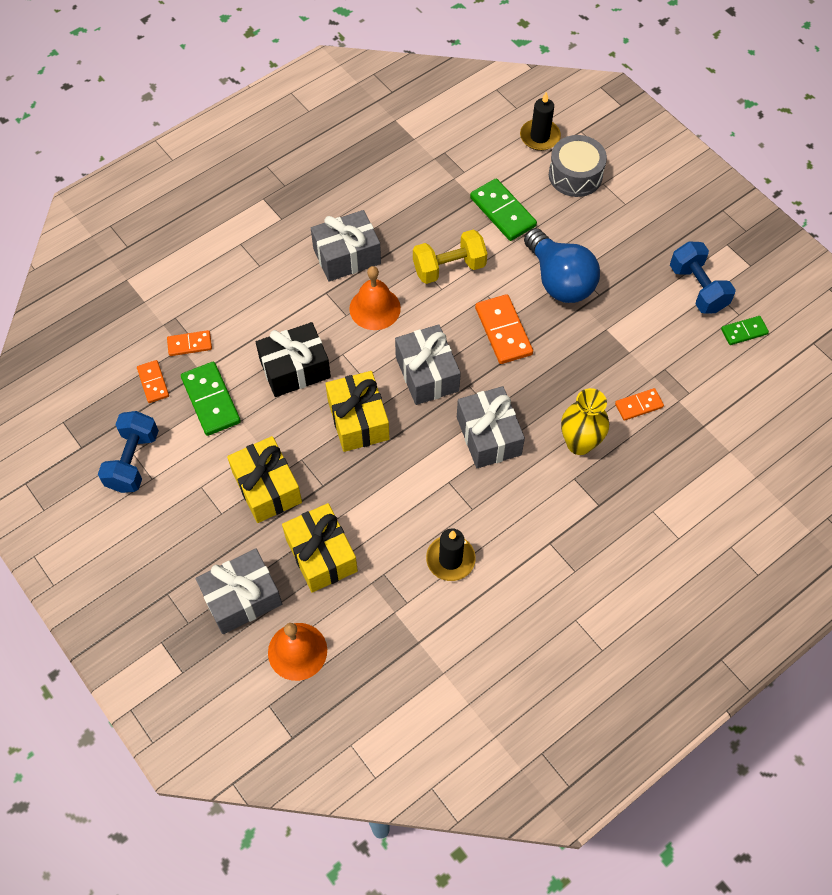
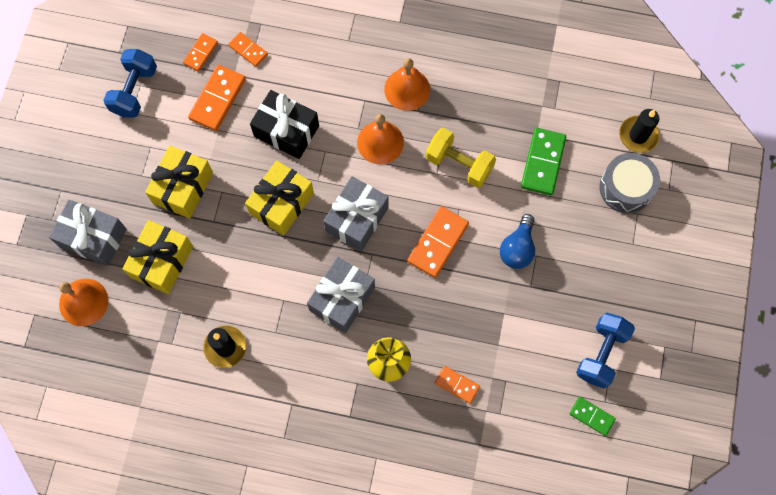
camera: 50 degrees right, 10 degrees up
blue dumbbell [98,411,159,493] -> blue dumbbell turned 45 degrees counterclockwise [103,49,157,118]
green domino [181,362,241,436] -> orange domino [188,65,246,131]
grey gift [311,210,381,282] -> orange bell [384,58,430,111]
blue light bulb [524,228,600,303] -> blue light bulb [500,214,535,269], size x0.64

